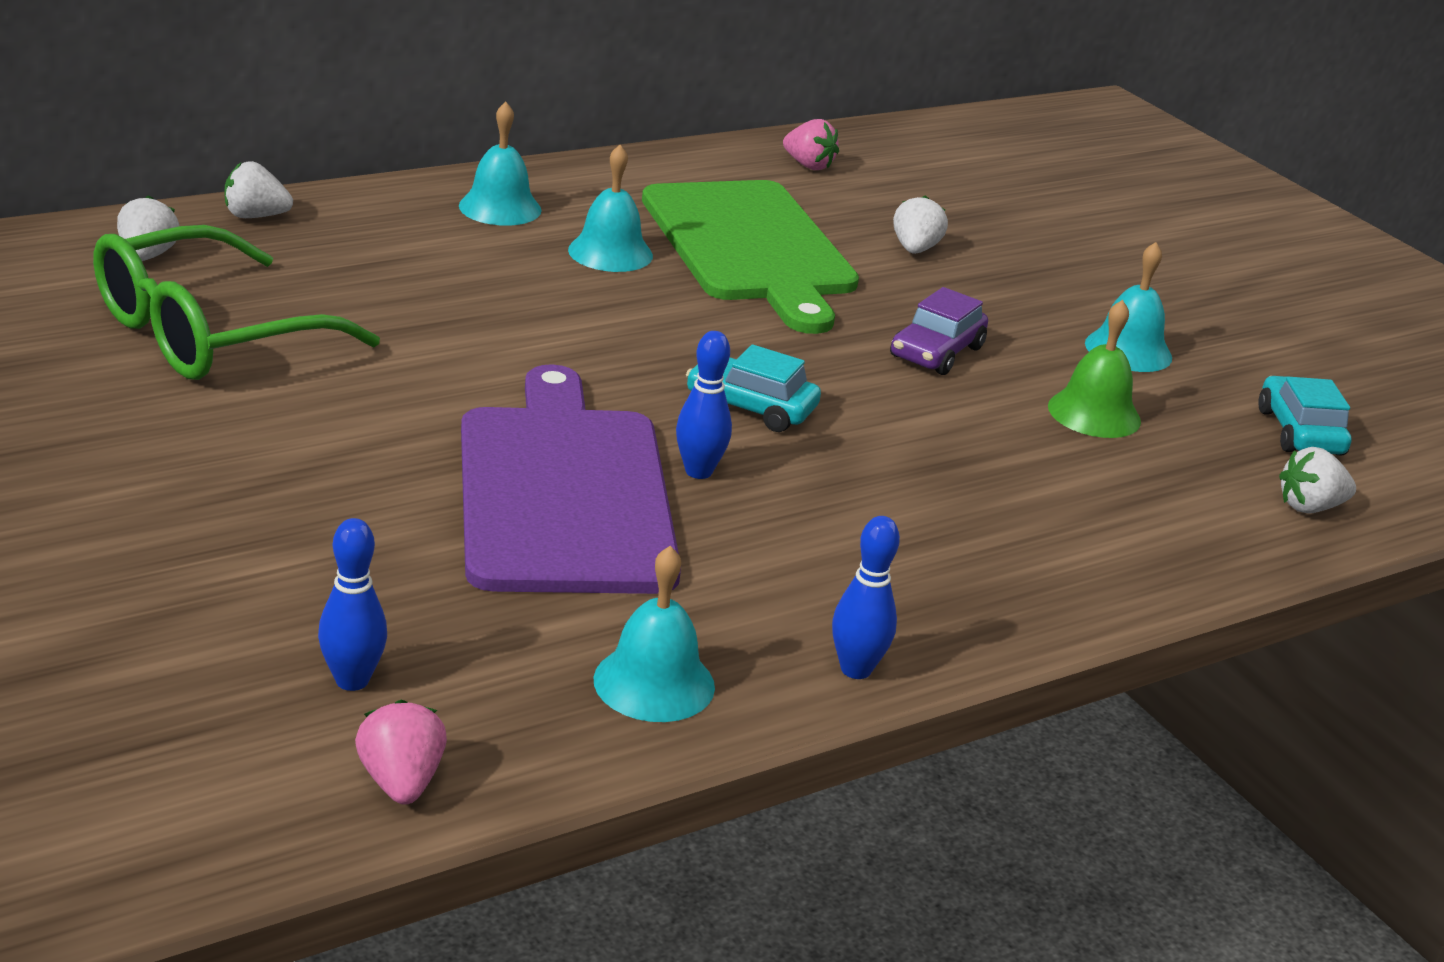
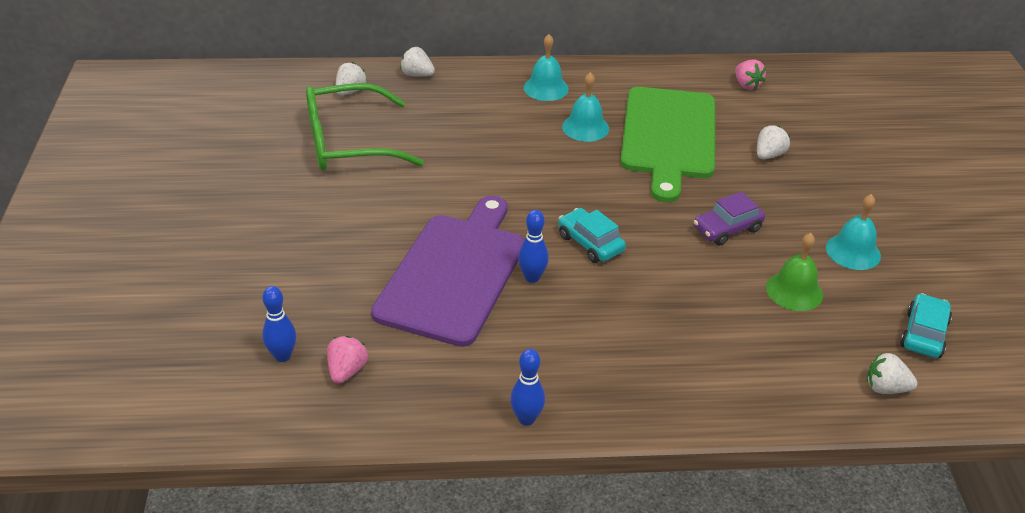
camera: 30 degrees right, 10 degrees up
pink strawberry [355,700,447,805] -> pink strawberry moved to [327,336,368,384]
turquoise bell [594,546,715,722] -> none

